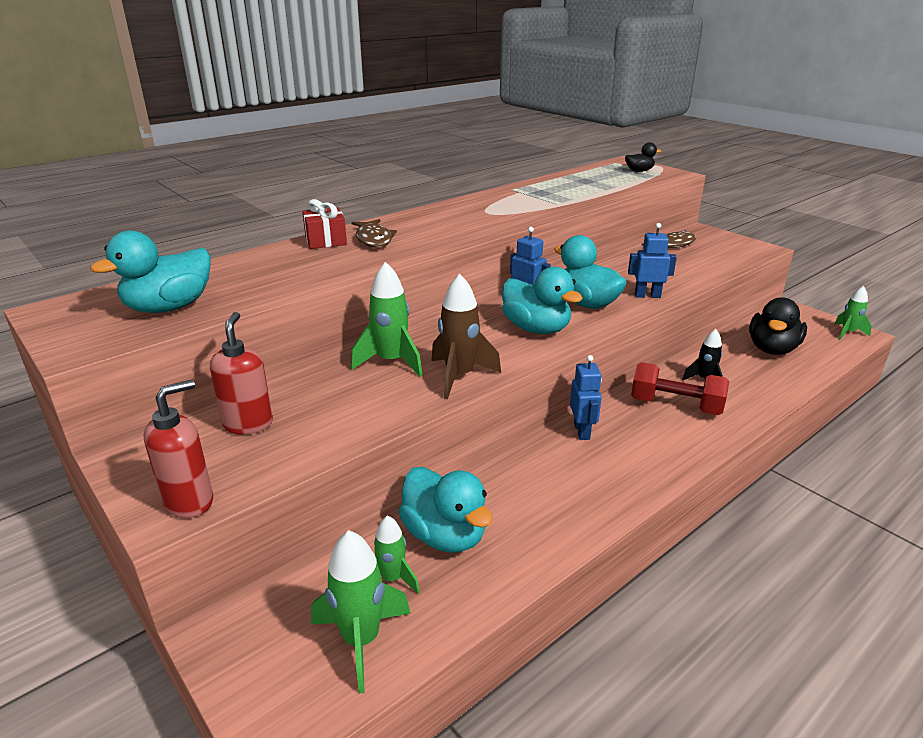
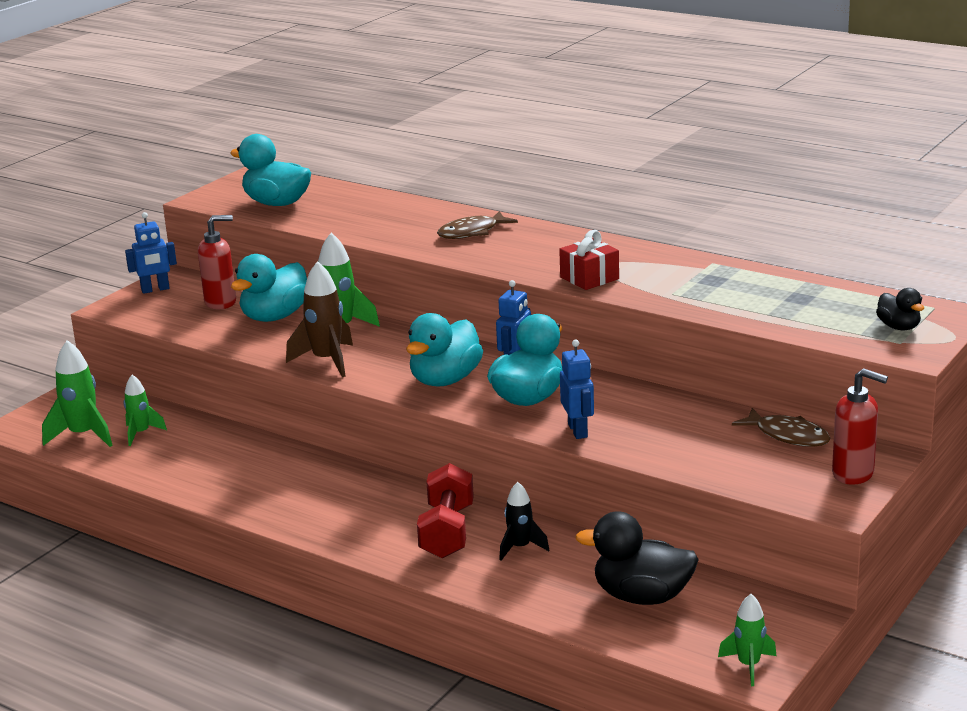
camera: 75 degrees right, 5 degrees down
red soap dispenser [144,379,213,518] -> red soap dispenser moved to [832,368,888,485]
red gift [302,199,347,249] -> red gift moved to [559,230,619,290]
turquoise duck [398,467,493,553] -> turquoise duck moved to [231,254,307,322]
blue robot [570,355,602,440] -> blue robot moved to [125,212,177,294]

